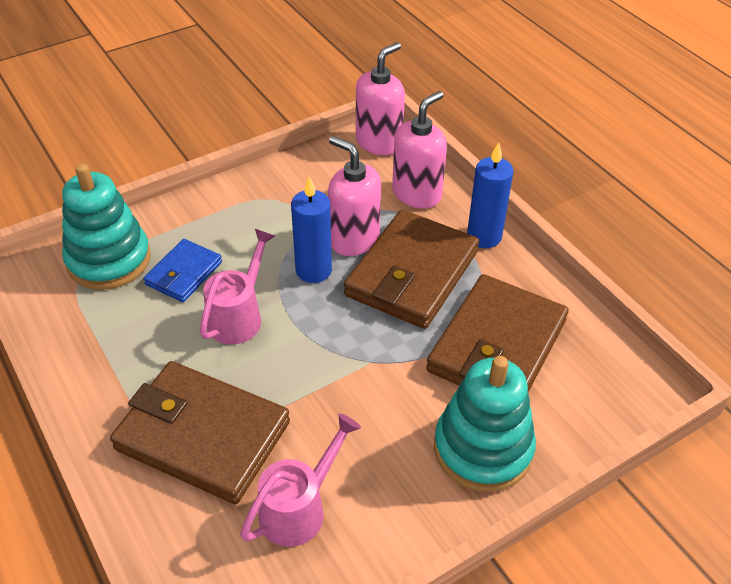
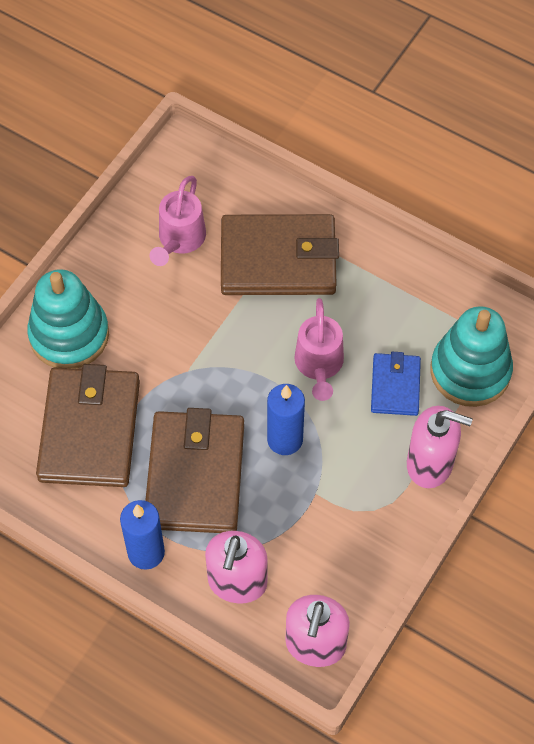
camera: 155 degrees right, 15 degrees up
pink soap dispenser [328,136,381,256] -> pink soap dispenser moved to [407,406,473,488]

